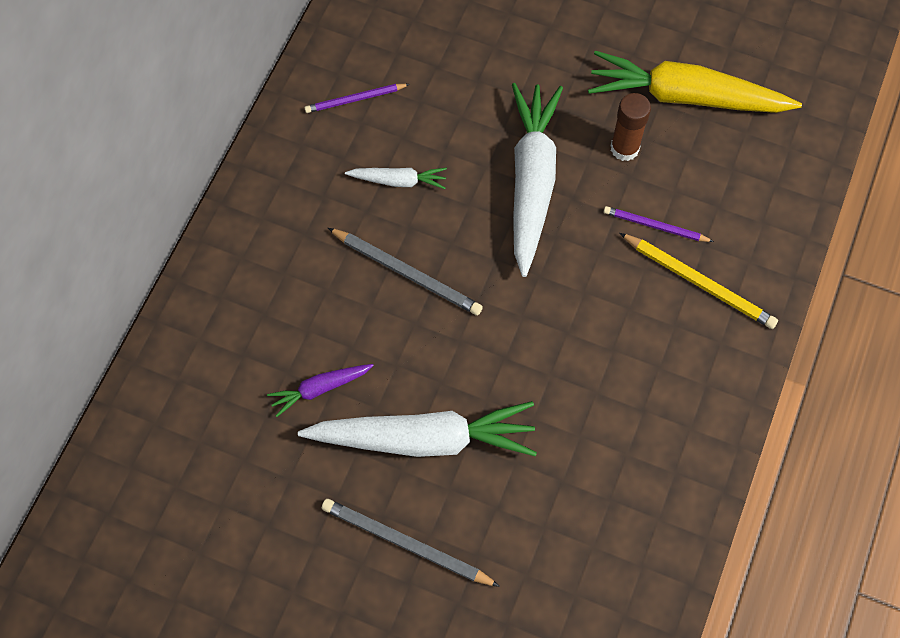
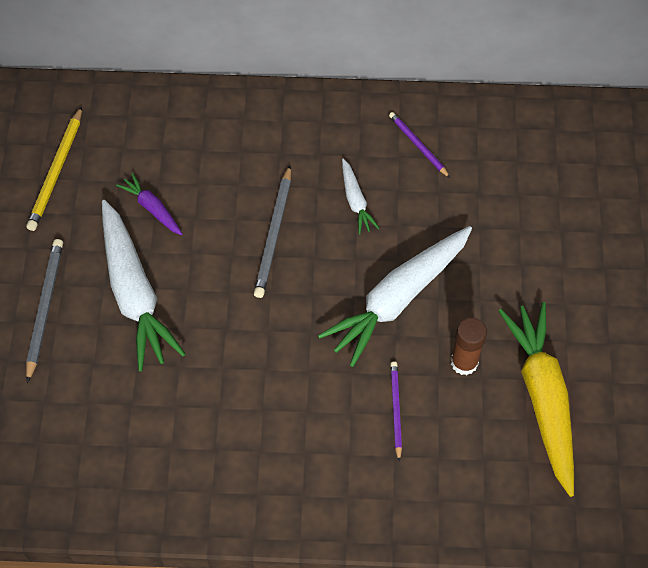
camera: 70 degrees right, 5 degrees down
white carrot [512,83,563,277] -> white carrot turned 150 degrees clockwise [318,226,472,367]
yellow pencil [620,233,778,329] -> yellow pencil moved to [26,106,82,231]

